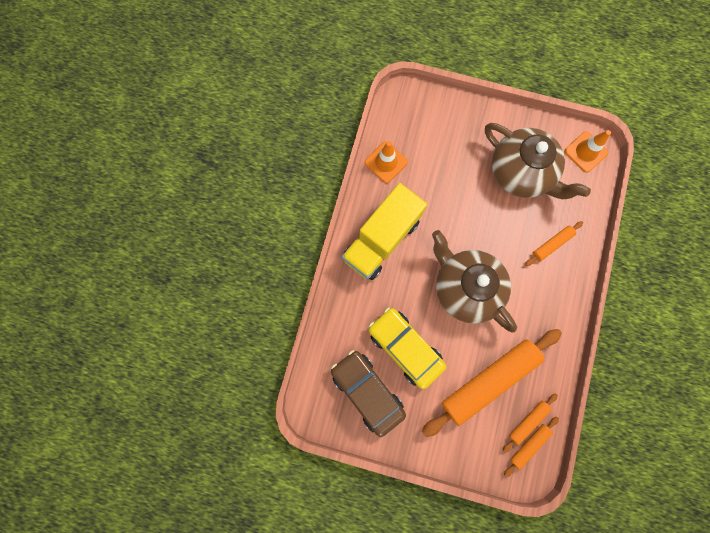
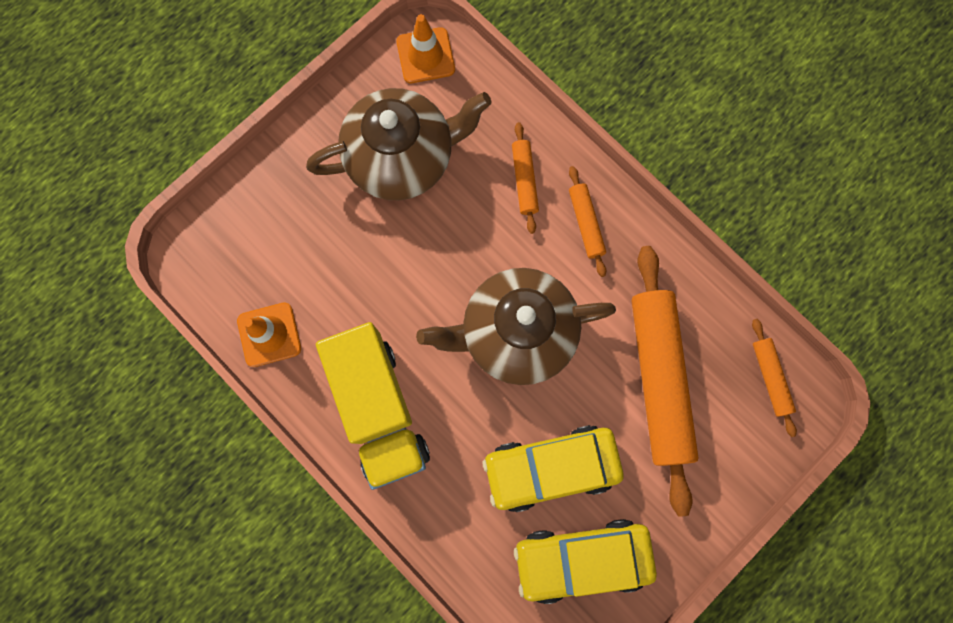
camera: 60 degrees left, 0 degrees up
brown car [331,350,406,437] -> yellow car [514,519,657,604]
orange rolling pin [503,393,558,453] -> orange rolling pin moved to [569,166,606,277]

